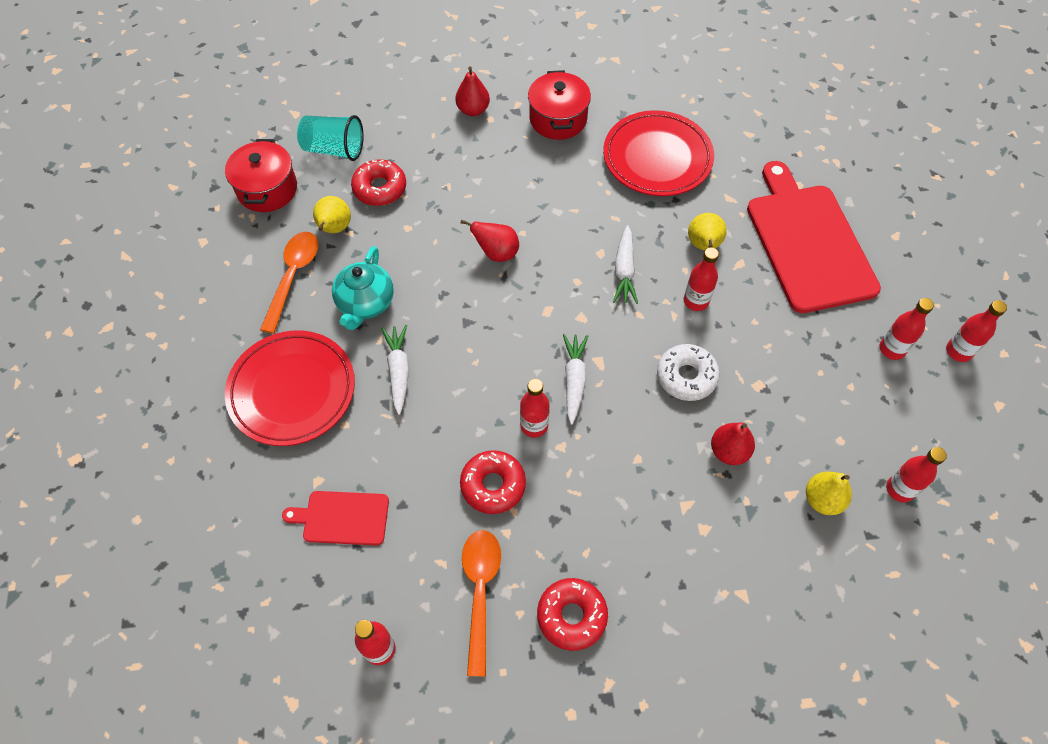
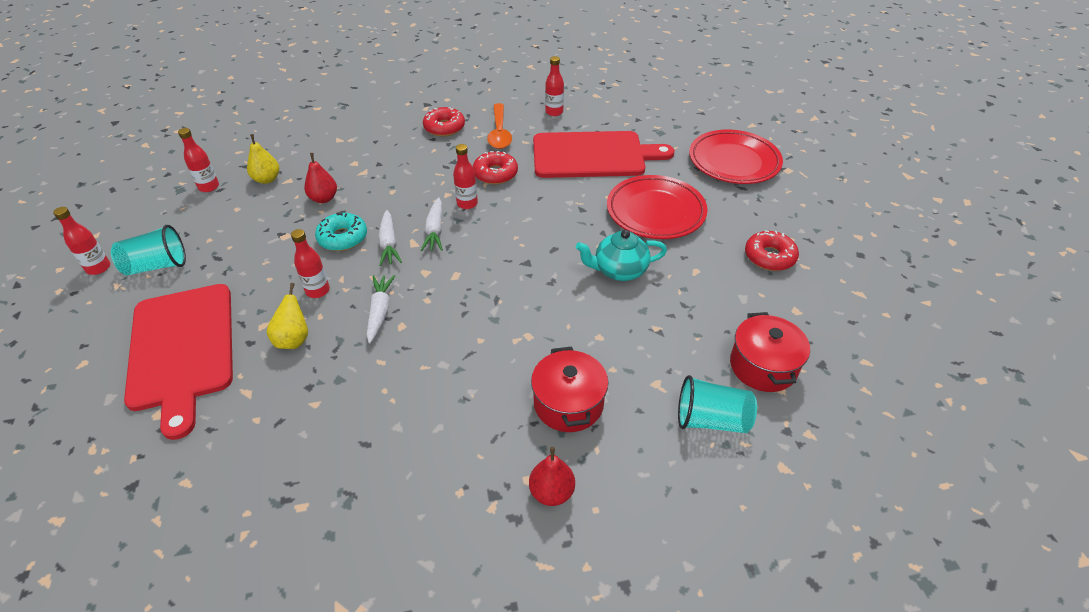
camera: 175 degrees right, 15 degrees down
orange spoon [260,232,318,334] -> none
red cutting board [282,491,389,546] -> red cutting board [533,131,674,178], size x2.05
yellow pear [313,196,351,233] -> none
turquoise teapot [332,246,394,330] -> turquoise teapot turned 105 degrees counterclockwise [576,230,667,281]
red donut [351,159,406,206] -> red donut moved to [745,230,799,271]
white carrot [382,325,409,415] -> white carrot moved to [378,210,402,266]
red pear [461,220,519,262] -> none
red pot [528,70,591,140] -> red pot moved to [531,346,608,432]
red plate [603,110,714,196] -> red plate moved to [689,130,783,184]
white donut [657,344,720,401] -> turquoise donut [315,212,367,251]
red bottle [879,298,934,360] -> turquoise cup [111,225,186,276]

